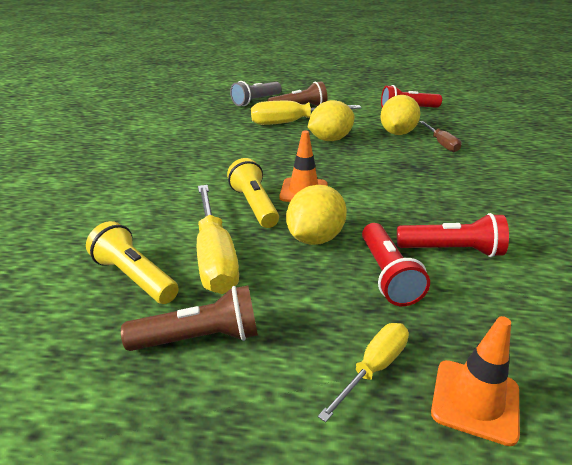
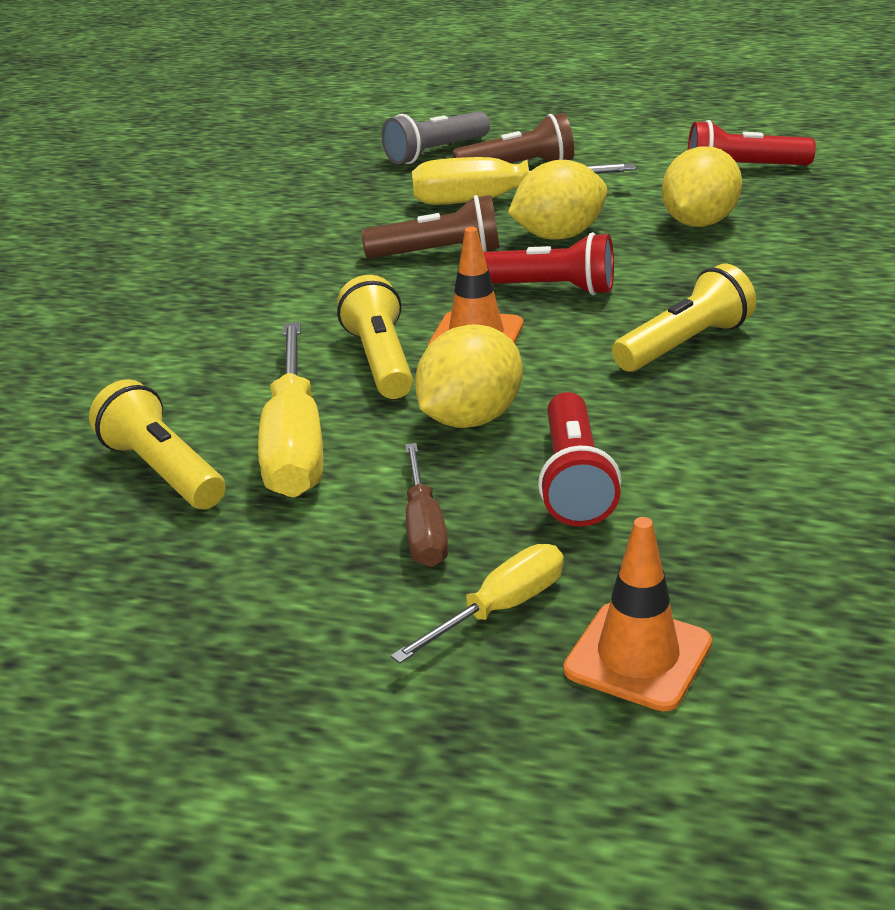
camera: 10 degrees right, 0 degrees up
brown flashlight [121,285,258,351] -> brown flashlight moved to [361,195,499,259]
red flashlight [397,213,509,257] -> red flashlight moved to [483,232,614,295]
brown screwdriver [420,121,461,152] -> brown screwdriver moved to [405,443,448,567]
none -> yellow flashlight [612,264,756,372]

